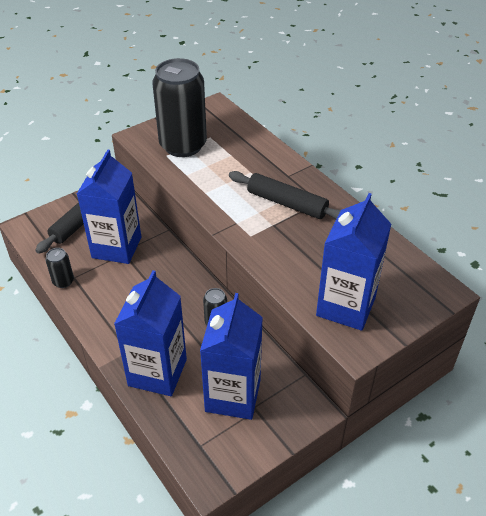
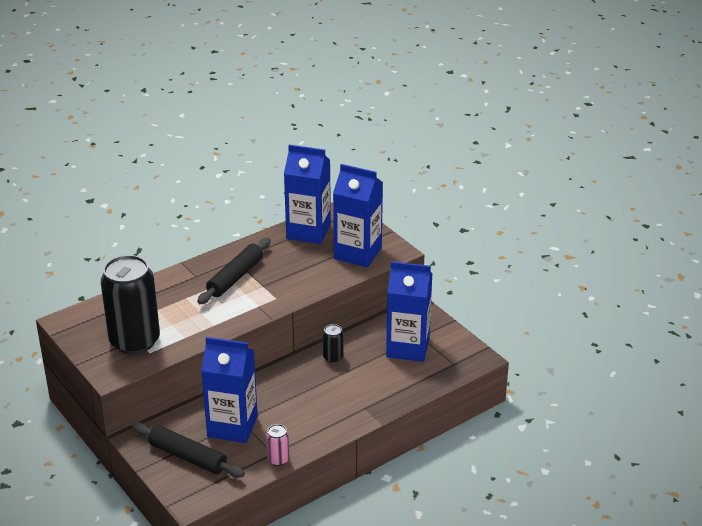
camera: 90 degrees left, 10 degrees down
black can [46,248,74,288] -> pink can [266,424,289,466]
blue carton [114,270,187,396] -> blue carton moved to [284,145,331,244]

